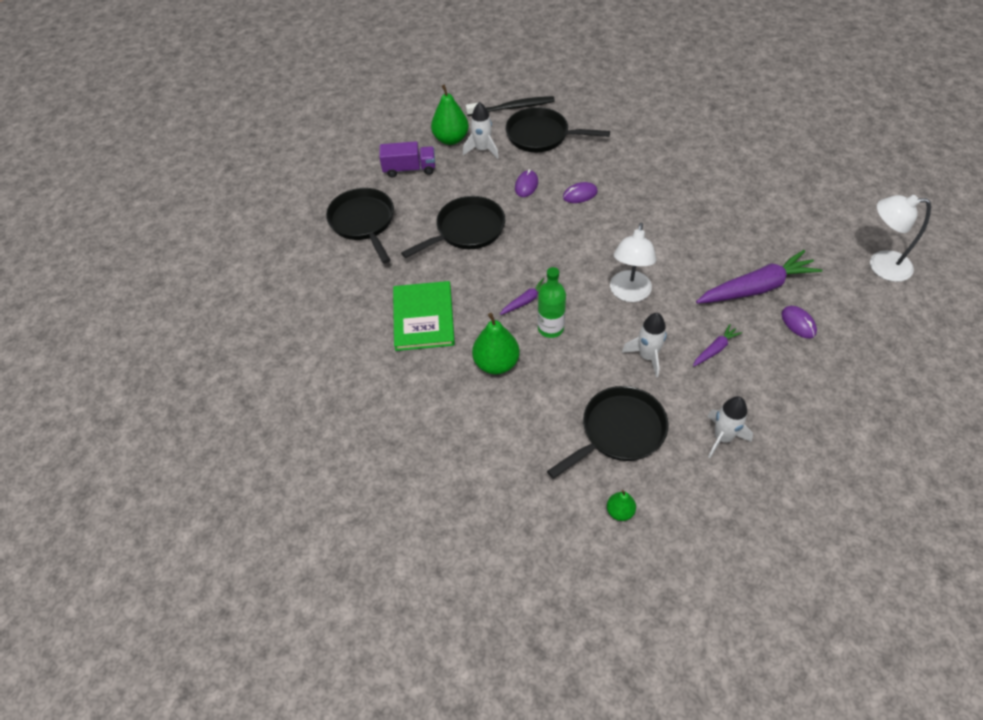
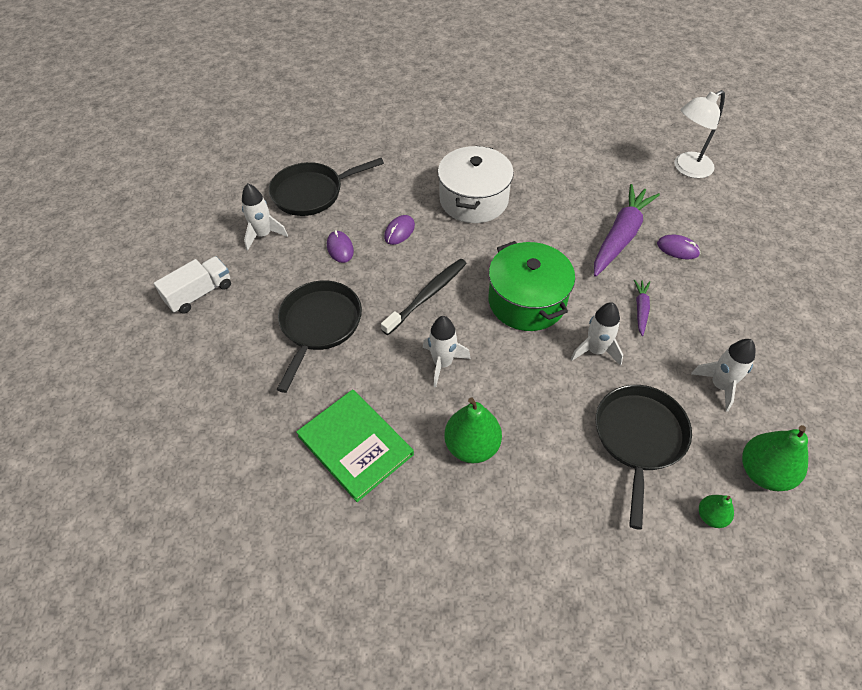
camera: 40 degrees left, 0 degrees up
black pan [326,188,394,264] -> none
purple truck [379,141,435,177] -> white truck [154,256,231,314]
green pear [431,85,469,145] -> green pear moved to [742,425,808,491]
black toothbrush [466,96,555,116] -> black toothbrush moved to [381,258,467,335]
purple carrot [500,278,544,315] -> white rocket [423,316,471,387]
green bottle [538,267,566,338] -> none
white lamp [610,222,656,302] -> green pot [489,241,575,331]
none -> white pot [438,145,514,223]

